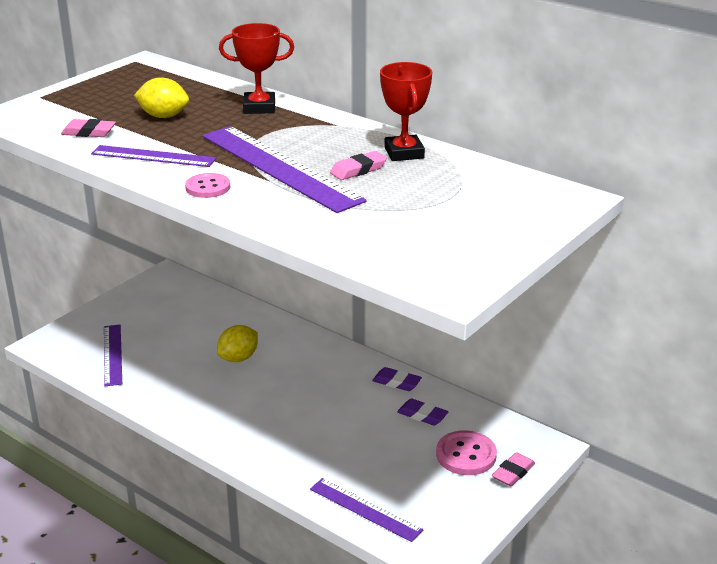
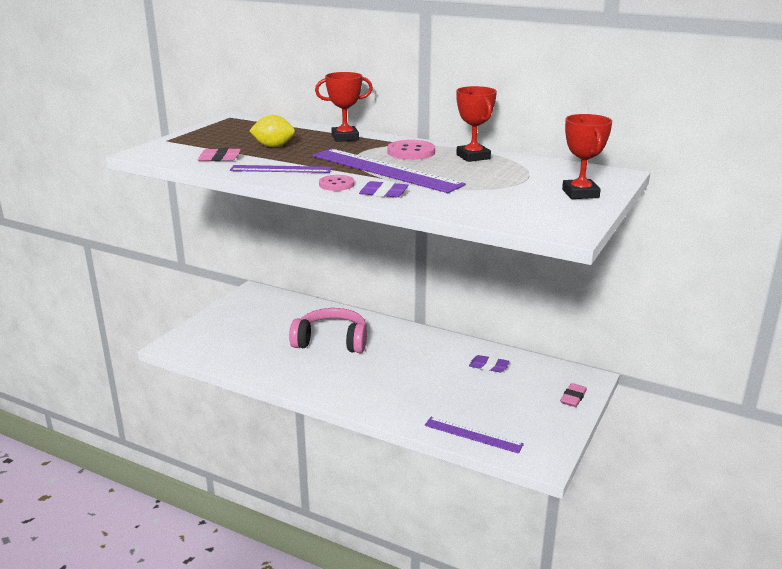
camera: 10 degrees left, 5 degrees down
purple ruler [104,325,122,386] -> none
yellow lemon [217,325,258,362] -> pink headphones [289,308,367,353]
pink eraser [330,151,387,180] -> none
purple eraser [372,367,422,391] -> purple eraser moved to [359,181,408,198]
pink button [436,430,497,475] -> pink button moved to [388,140,435,160]
none -> red trophy [562,114,612,199]

